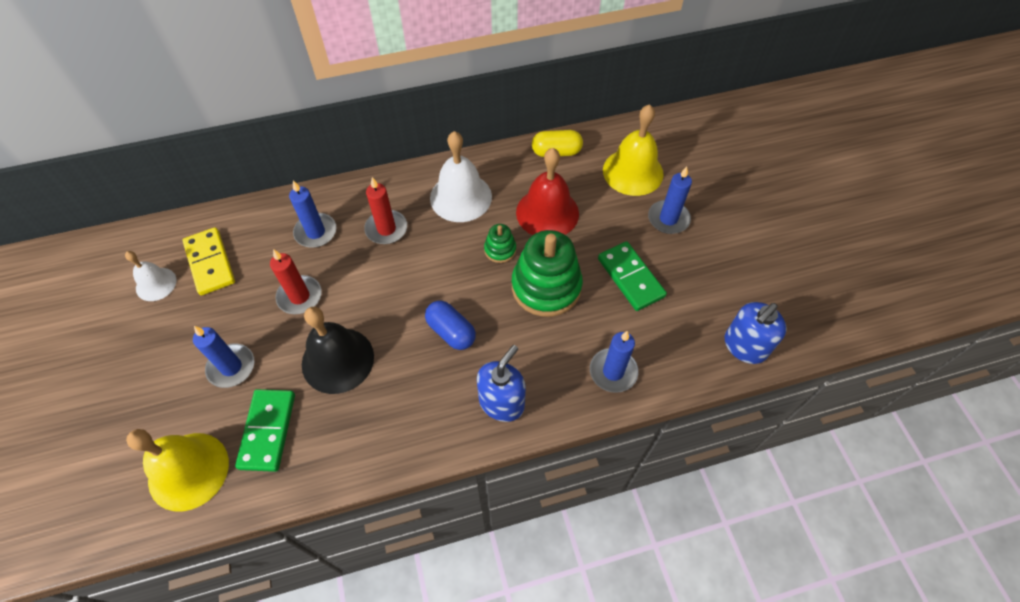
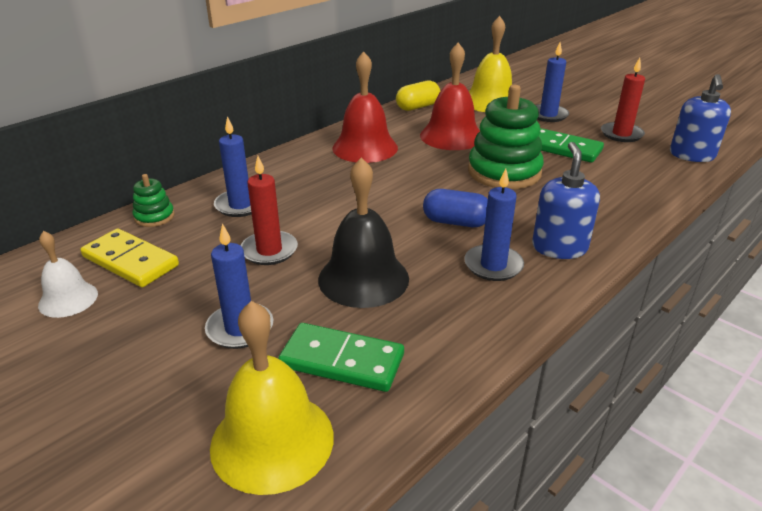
camera: 30 degrees left, 25 degrees down
green domino [235,389,295,472] -> green domino turned 45 degrees counterclockwise [278,323,404,392]
red candle [364,177,407,244] -> red candle moved to [601,58,645,142]
white bell [430,131,492,222] -> red bell [332,51,398,163]
green stacking toy [484,224,516,263] -> green stacking toy moved to [133,174,175,227]
blue candle [590,331,638,393] -> blue candle moved to [464,168,524,281]

